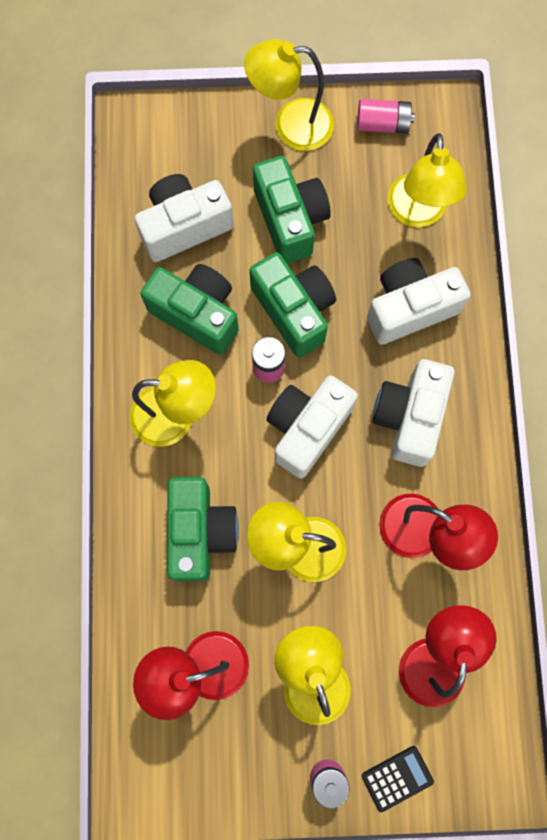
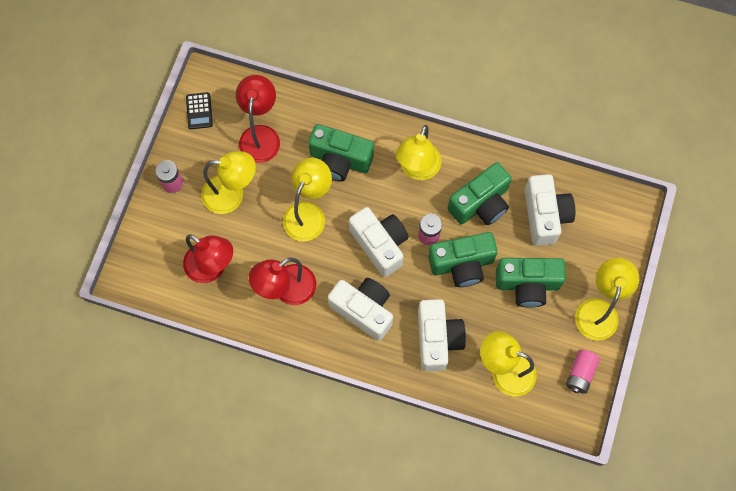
camera: 110 degrees right, 5 degrees down
black calculator [362,746,434,812] -> black calculator moved to [186,92,213,129]

